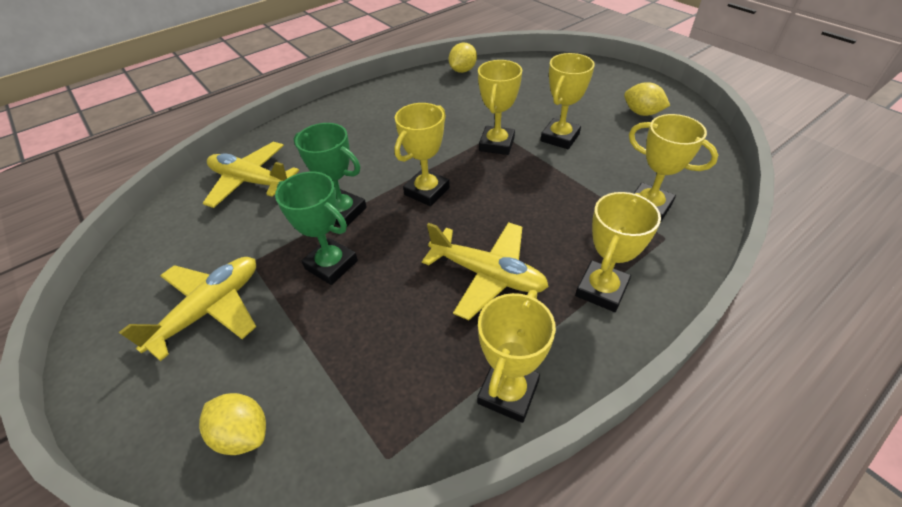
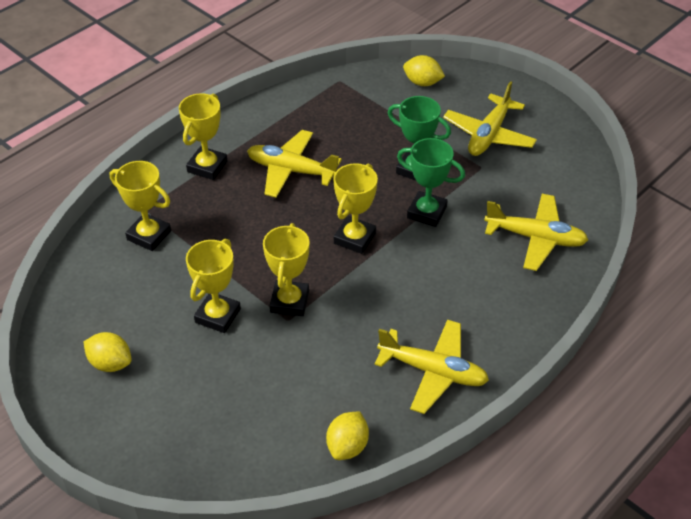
camera: 170 degrees right, 0 degrees up
yellow trophy [477,290,556,423] -> none
none -> yellow plane [375,319,489,414]

